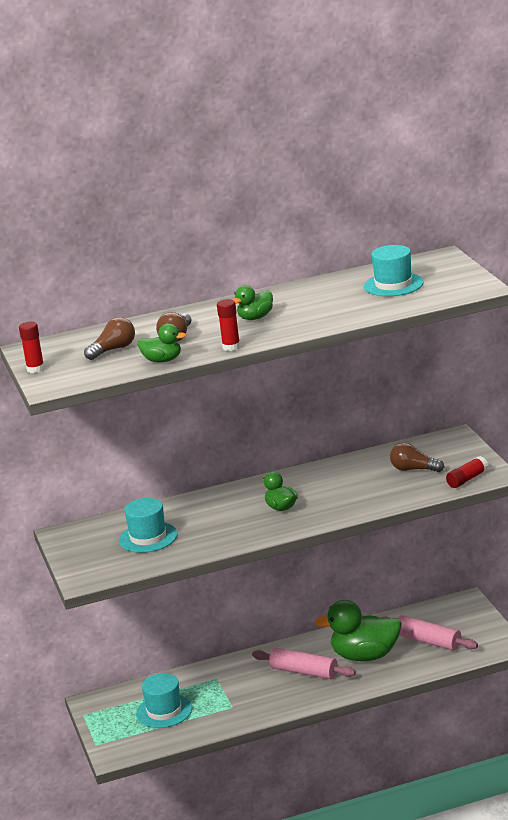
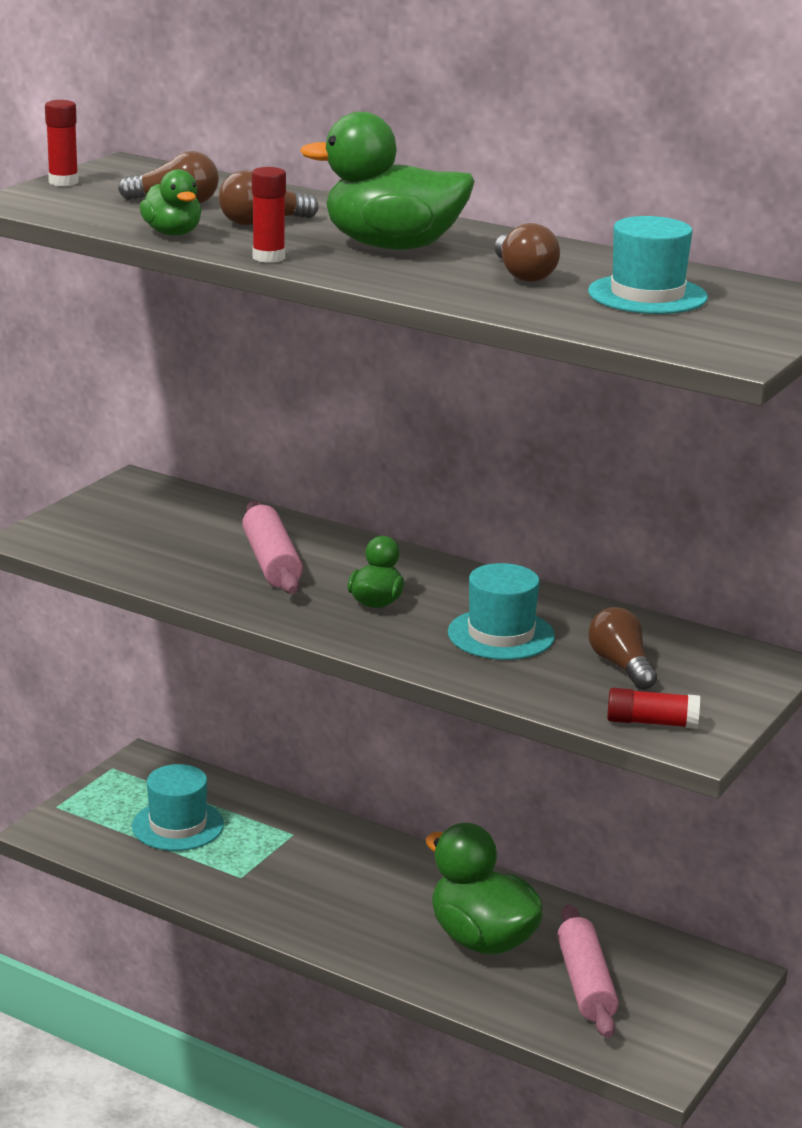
camera: 45 degrees right, 0 degrees up
turquoise hat [119,498,178,553] -> turquoise hat moved to [448,563,555,660]
green duck [232,285,273,320] -> green duck [300,112,475,250], size x1.90
pink rolling pin [252,648,356,679] -> pink rolling pin moved to [242,501,303,594]
none -> brown light bulb [494,223,560,282]

